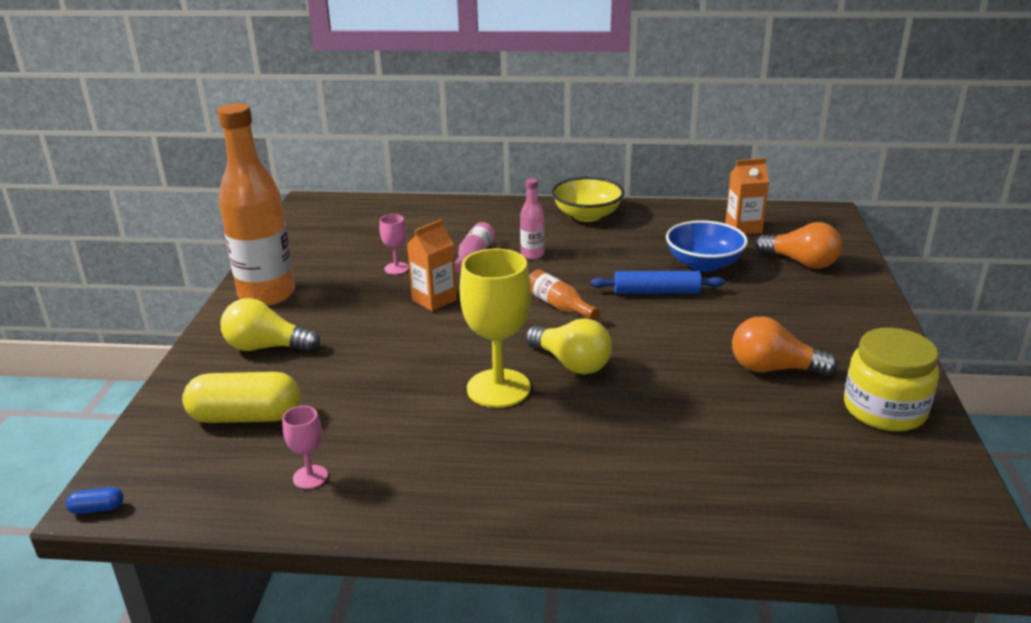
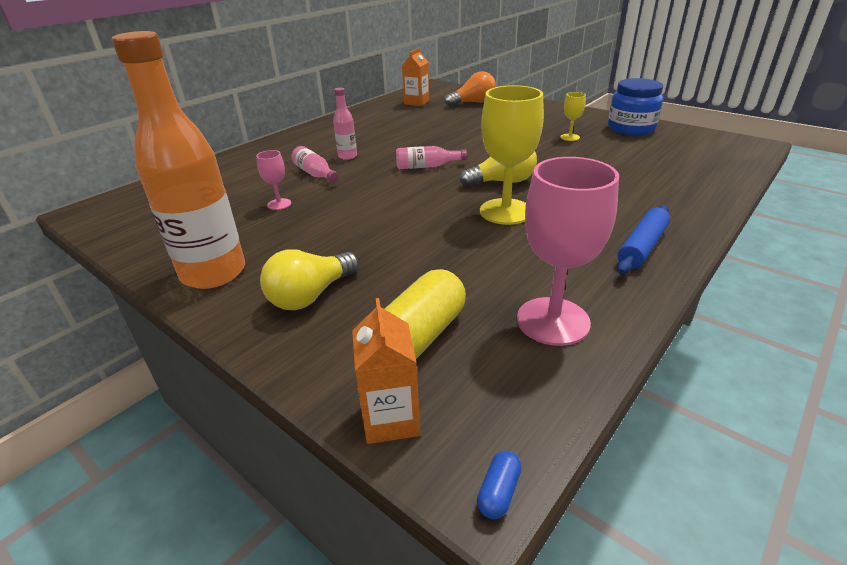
camera: 55 degrees left, 5 degrees up
pink goblet [283,406,328,489] -> pink goblet [517,157,619,346], size x2.09
orange carton [407,219,457,311] -> orange carton moved to [352,298,420,444]
orange bottle [529,270,599,320] -> pink bottle [396,146,467,169]
yellow bowl [552,177,624,222] -> none
blue rolling pin [591,271,725,294] -> blue rolling pin moved to [617,205,670,274]
blue bowl [666,220,748,272] -> none
orange light bulb [732,317,838,376] -> yellow goblet [560,92,586,141]
yellow jar [844,328,939,431] -> blue jar [608,78,663,135]

